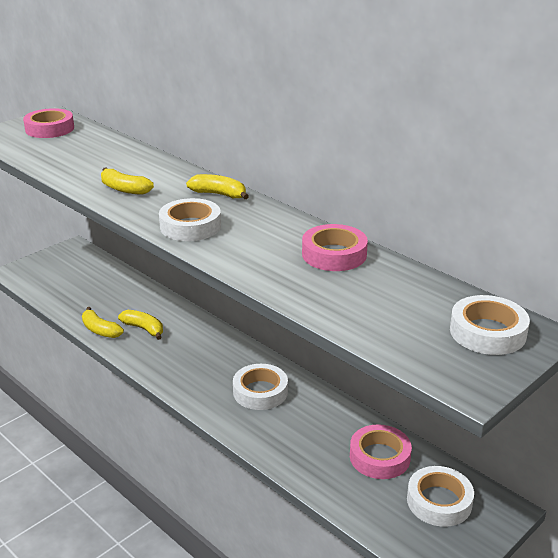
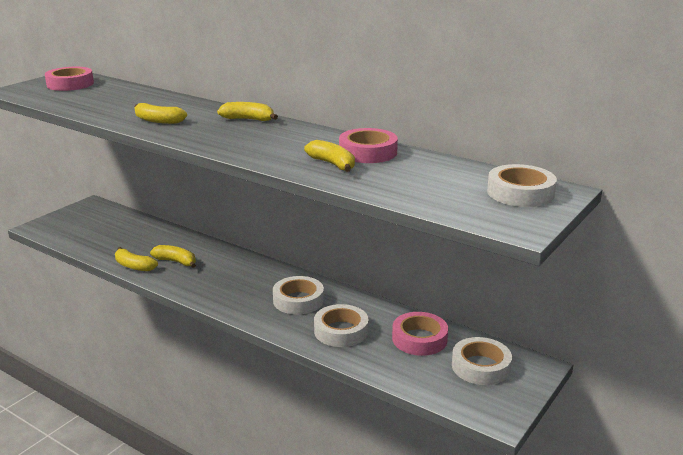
camera: 10 degrees left, 5 degrees down
white tape [159,198,221,241] -> white tape moved to [314,304,368,347]
none -> yellow banana [304,140,355,172]

